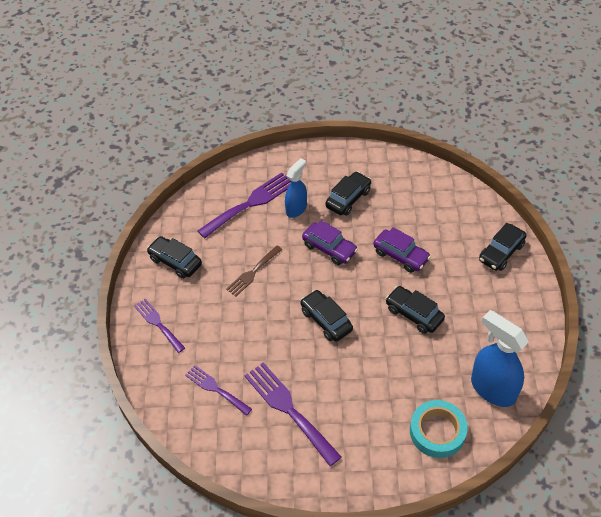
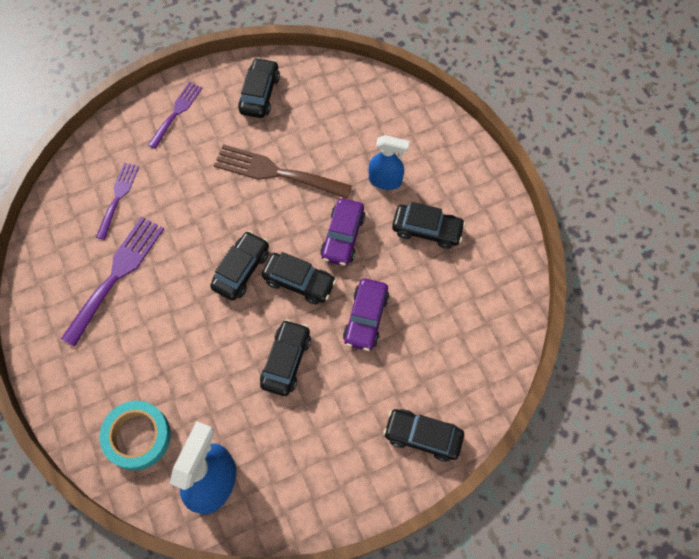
camera: 65 degrees right, 15 degrees up
purple fork [197,172,291,238] -> none
brown fork [226,246,282,297] -> brown fork [214,144,352,199], size x1.64
none -> black car [262,252,336,305]

